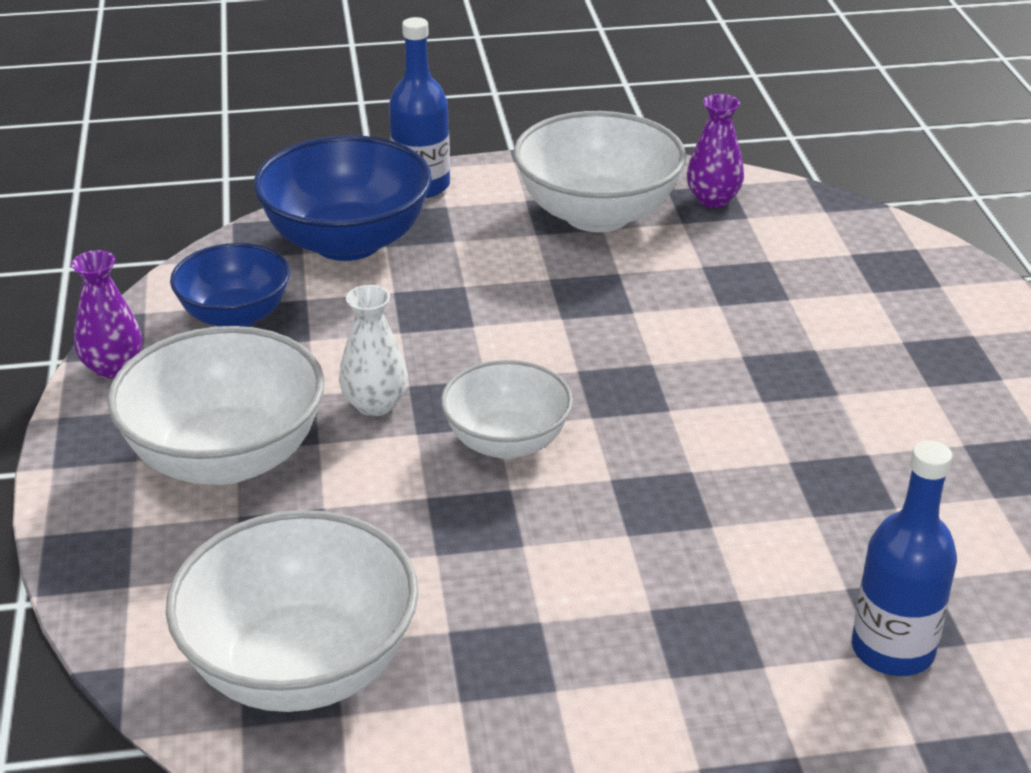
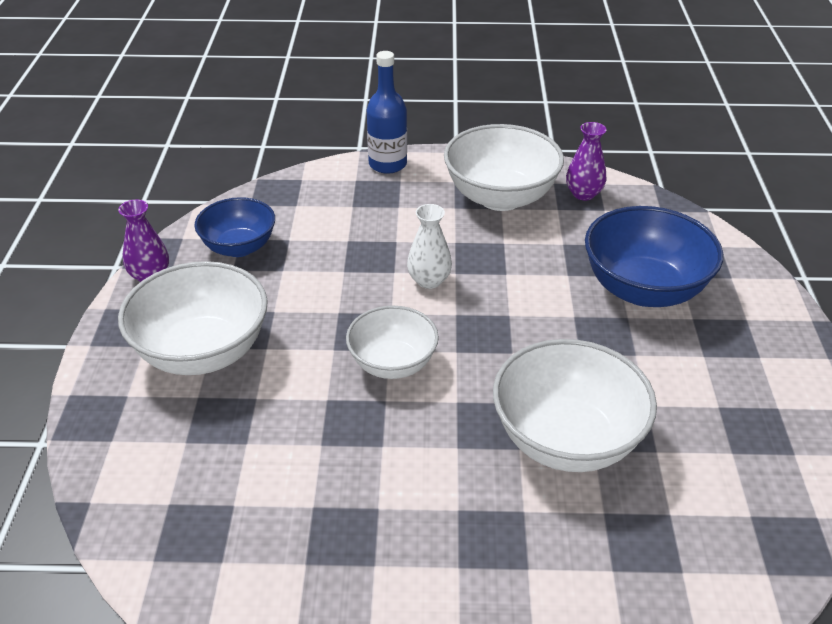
camera: 10 degrees right, 5 degrees up
white bowl [166,510,419,712] -> white bowl moved to [493,339,657,472]
blue bowl [254,135,432,261] -> blue bowl moved to [585,206,723,307]
white vase [339,285,408,416] -> white vase moved to [407,204,452,289]
blue bottle [852,440,957,676] -> none

